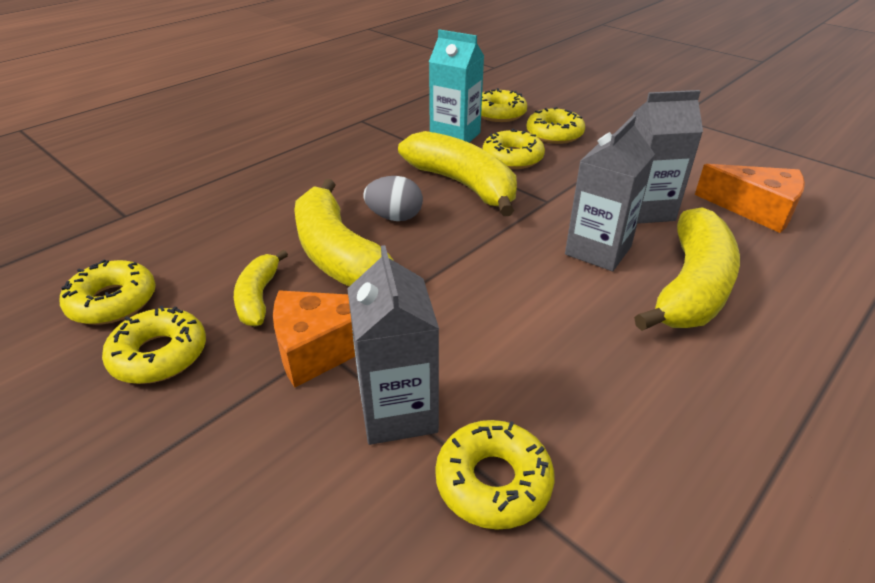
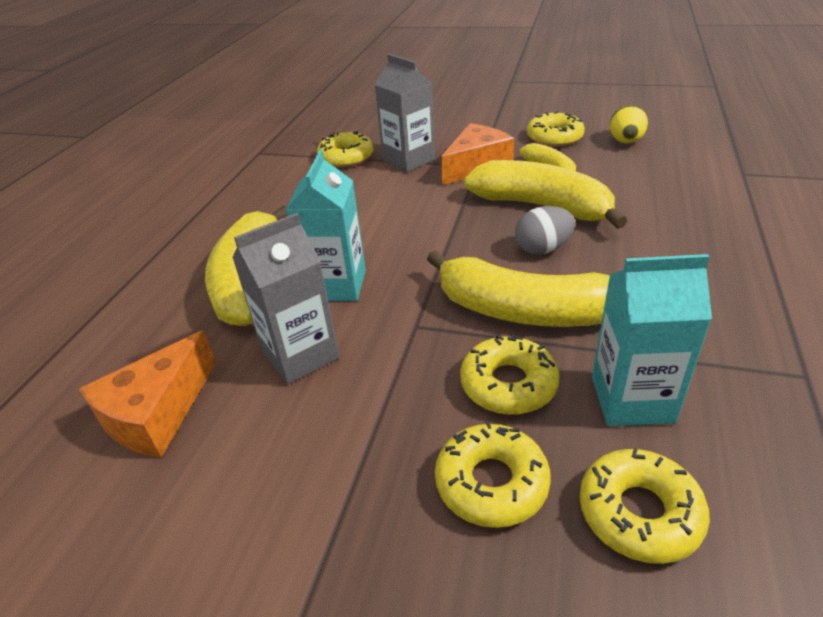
camera: 155 degrees right, 0 degrees up
yellow donut [60,259,156,325] -> yellow egg [610,105,648,143]
grey carton [565,115,655,271] -> turquoise carton [285,150,366,301]
orange cheese [695,164,805,233] -> orange cheese turned 60 degrees counterclockwise [79,330,216,458]

